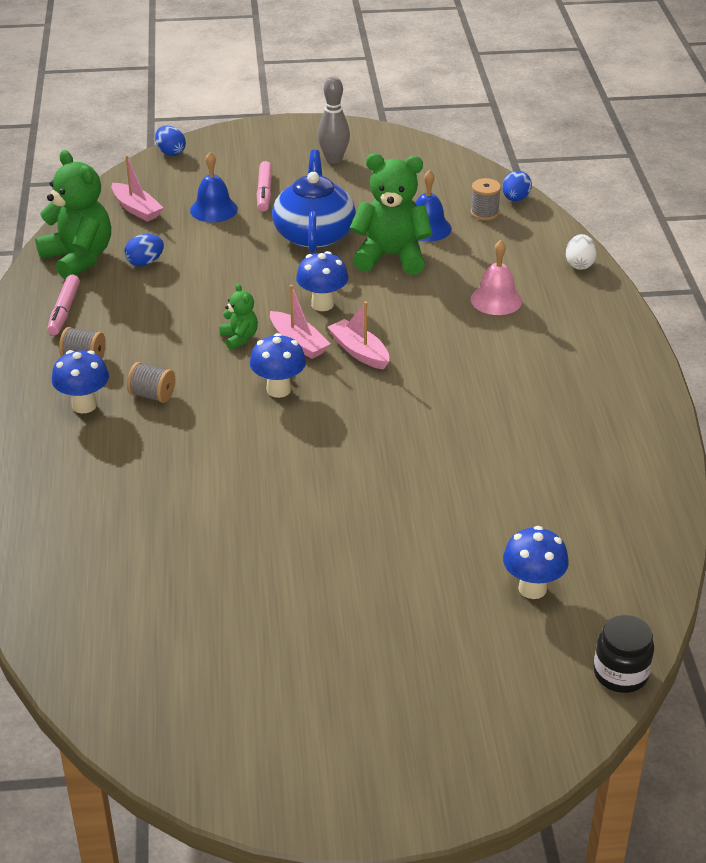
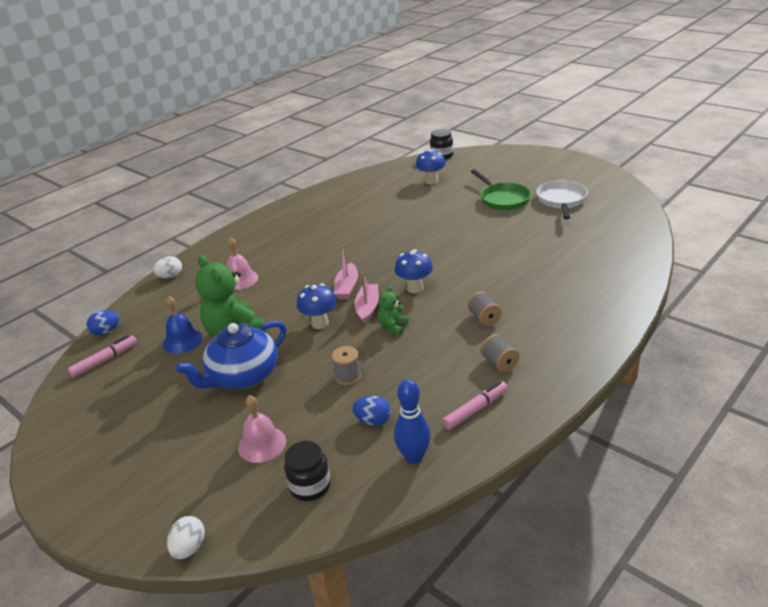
camera: 130 degrees left, 5 degrees down
green teddy bear [35,150,111,279] -> blue bowling pin [394,379,431,464]
blue mushroom [52,350,109,413] -> none
pink boat [112,155,163,222] -> black jar [284,441,331,501]
blue egg [155,126,186,156] -> white egg [167,516,205,559]
blue bell [190,152,238,222] -> pink bell [238,395,286,463]
pink marker [257,161,272,212] -> pink marker moved to [68,335,137,378]
grey bowling pin [318,76,350,164] -> none
grey spool [470,178,501,220] -> grey spool moved to [332,346,361,385]
none -> green pan [470,169,531,211]
none -> white pan [536,180,588,219]

